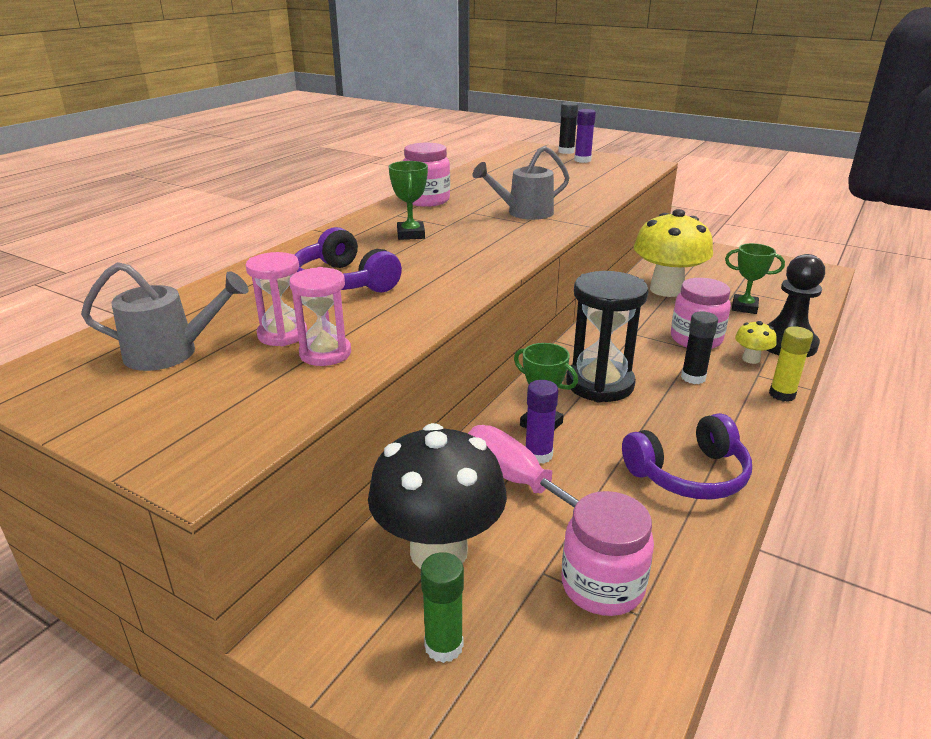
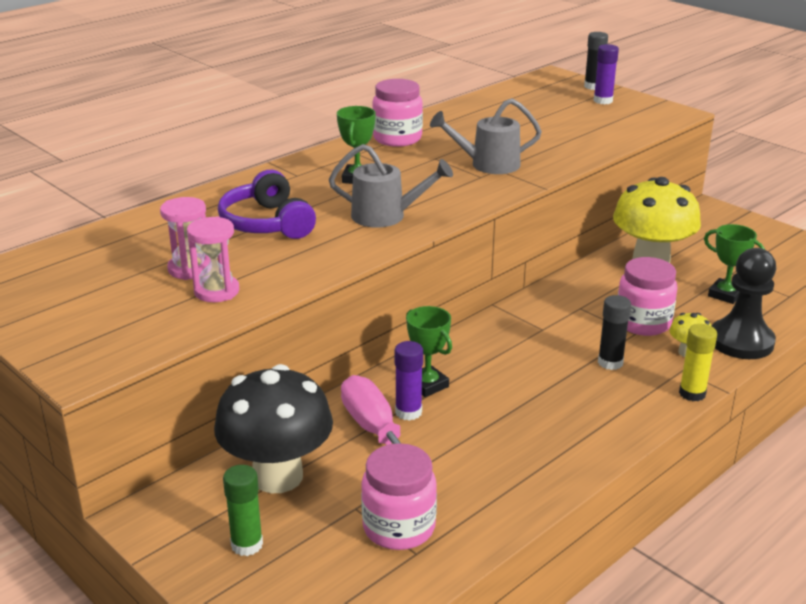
camera: 15 degrees right, 0 degrees up
grey watering can [81,262,249,371] -> grey watering can moved to [329,144,453,228]
black hourglass [566,271,648,402] -> none
purple headphones [622,413,752,500] -> none

